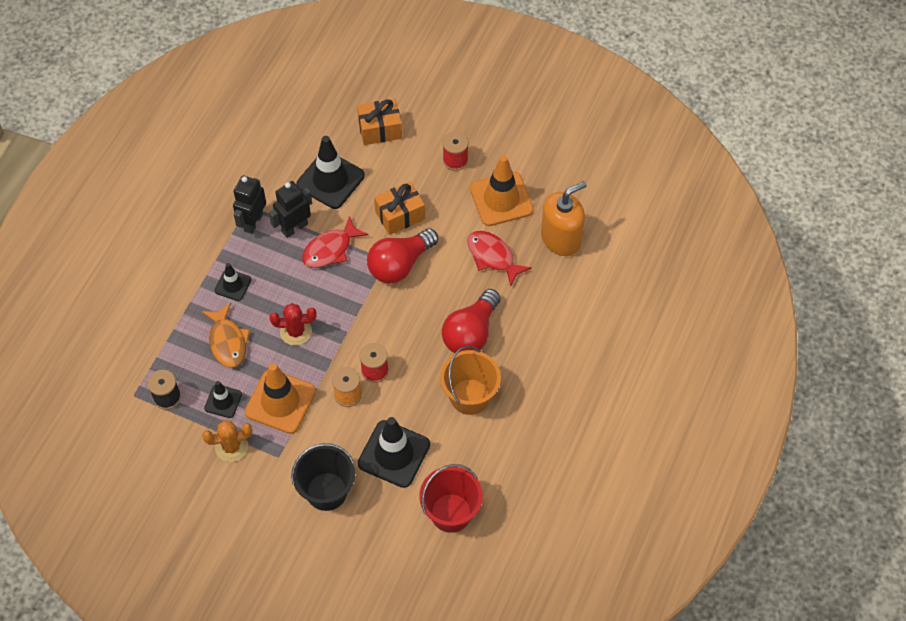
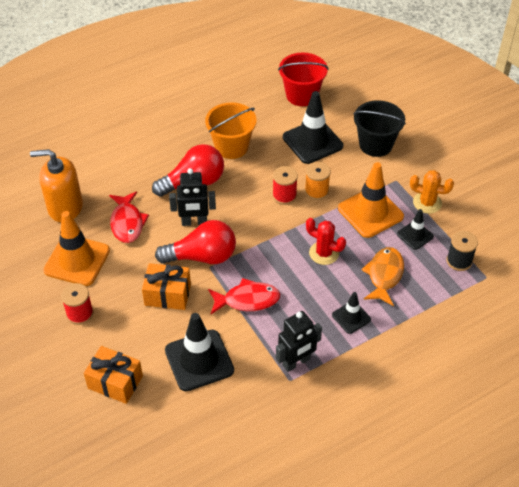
camera: 145 degrees left, 10 degrees down
black robot [269,181,312,238] -> black robot moved to [169,168,216,226]

